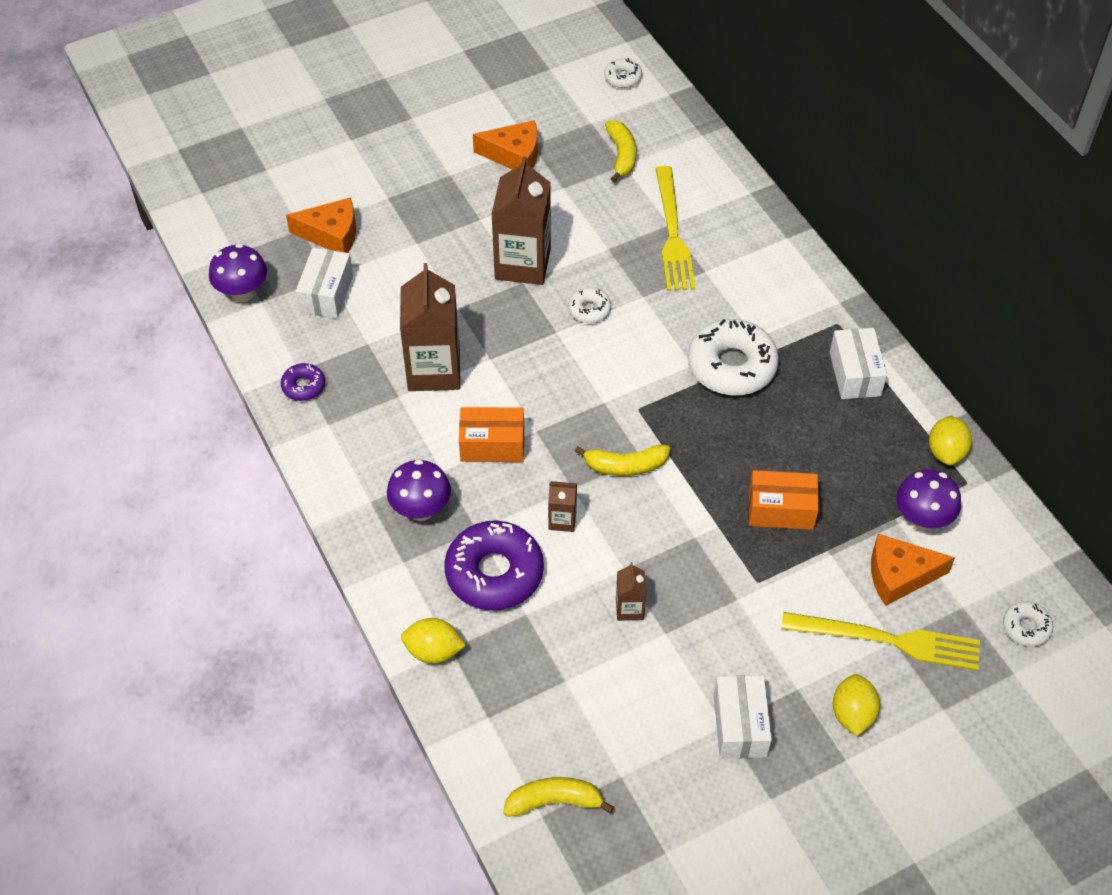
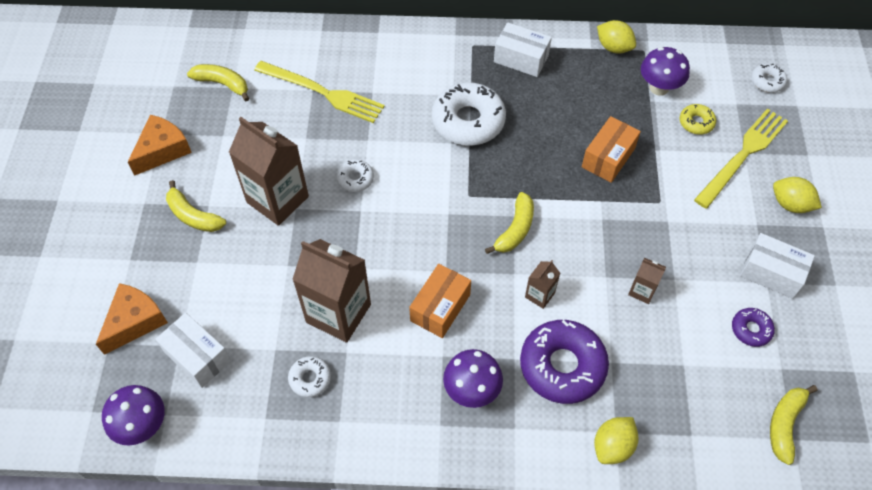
camera: 60 degrees left, 5 degrees up
purple donut [281,363,325,401] -> purple donut moved to [732,308,775,347]
white donut [604,58,642,88] -> white donut moved to [288,356,331,397]
orange cheese [871,534,955,606] -> yellow donut [680,104,716,135]
none -> yellow banana [166,180,226,232]

